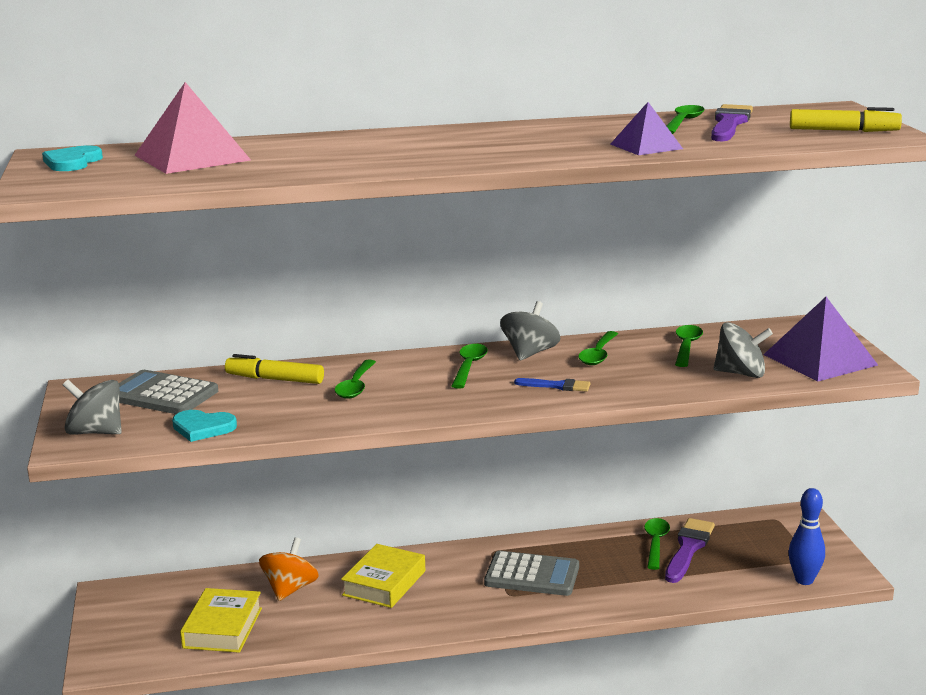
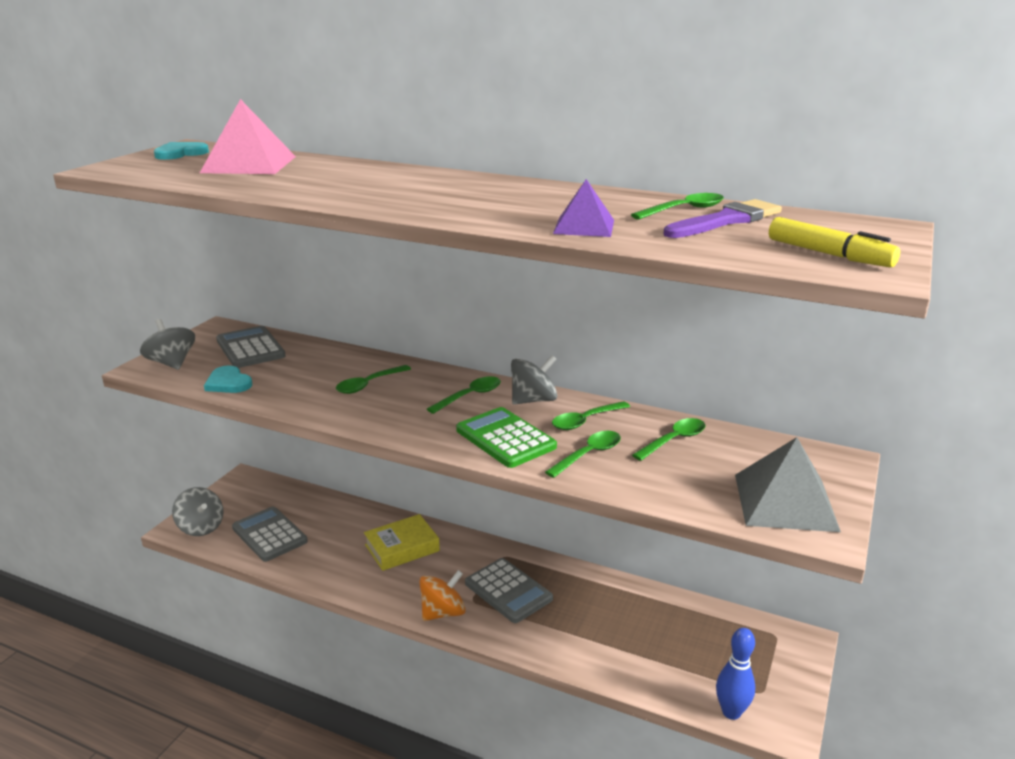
camera: 35 degrees right, 5 degrees up
yellow book [180,588,262,653] -> grey calculator [232,507,308,562]
yellow marker [225,354,324,384] -> none
orange spinning top [259,537,319,601] -> orange spinning top moved to [419,570,466,621]
blue brush [514,378,590,392] -> green calculator [456,407,557,468]
green spoon [644,518,670,570] -> green spoon moved to [545,431,621,478]
purple brush [665,518,715,583] -> none
grey spinning top [714,322,773,378] -> grey spinning top moved to [172,487,224,536]
purple pyramid [763,297,878,382] -> grey pyramid [735,437,841,532]

